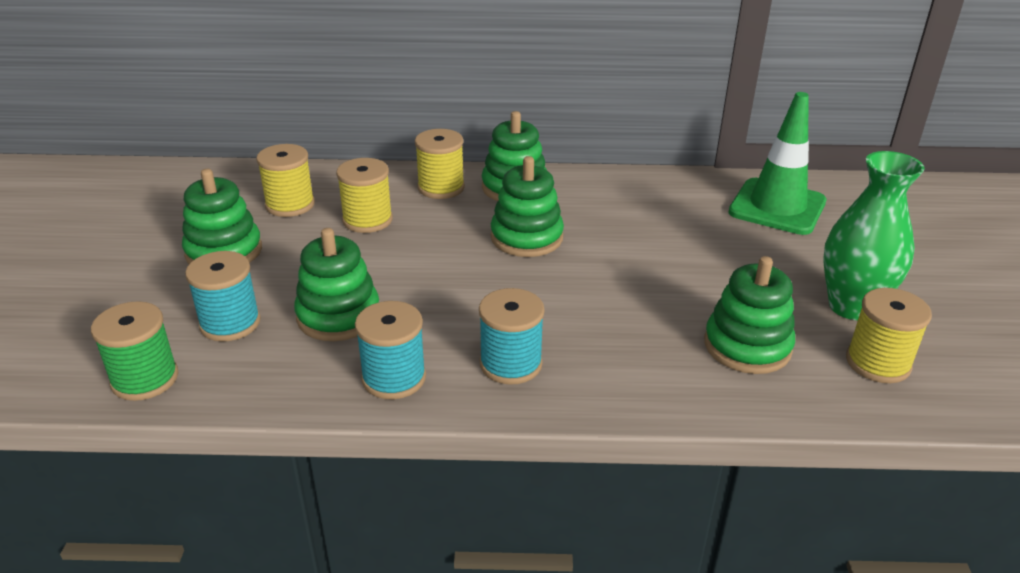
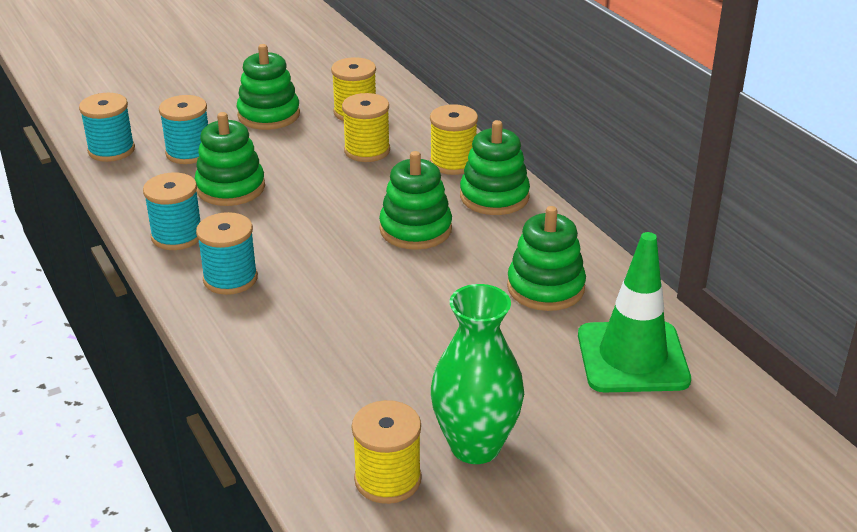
camera: 60 degrees right, 0 degrees up
green spool [91,301,178,401] -> turquoise spool [79,93,135,162]
green stacking toy [704,256,795,374] -> green stacking toy moved to [507,206,586,311]

